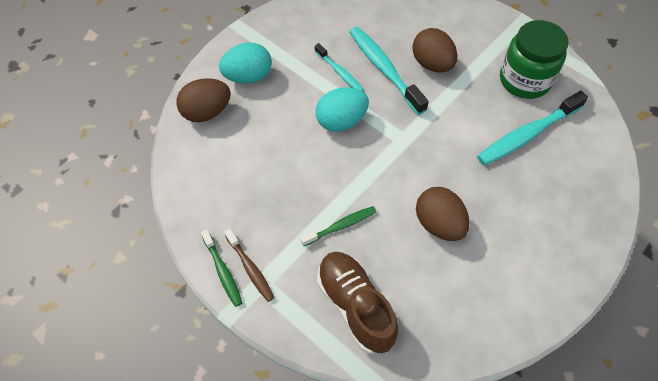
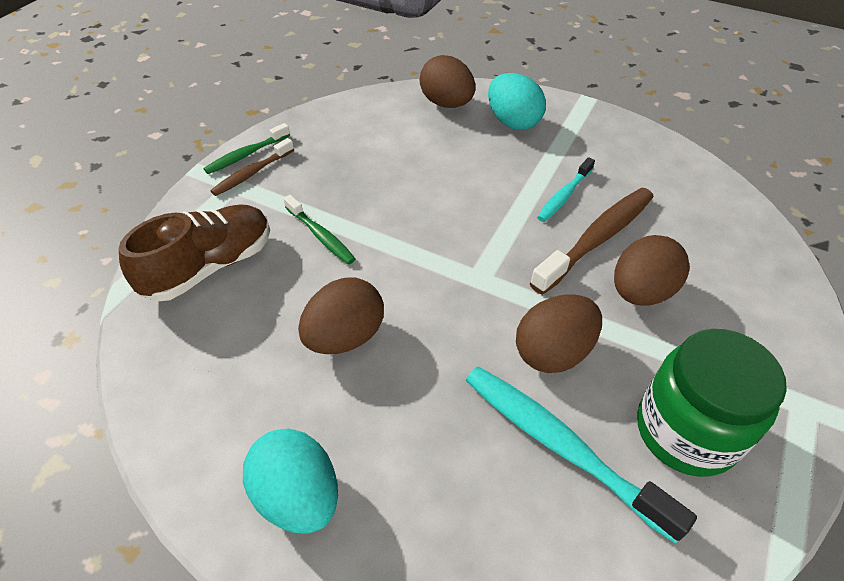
camera: 75 degrees right, 10 degrees down
turquoise egg [316,87,369,132] -> turquoise egg moved to [243,429,338,533]
turquoise toothbrush [350,27,429,115] -> brown toothbrush [530,188,653,295]
none -> brown egg [516,294,602,373]

